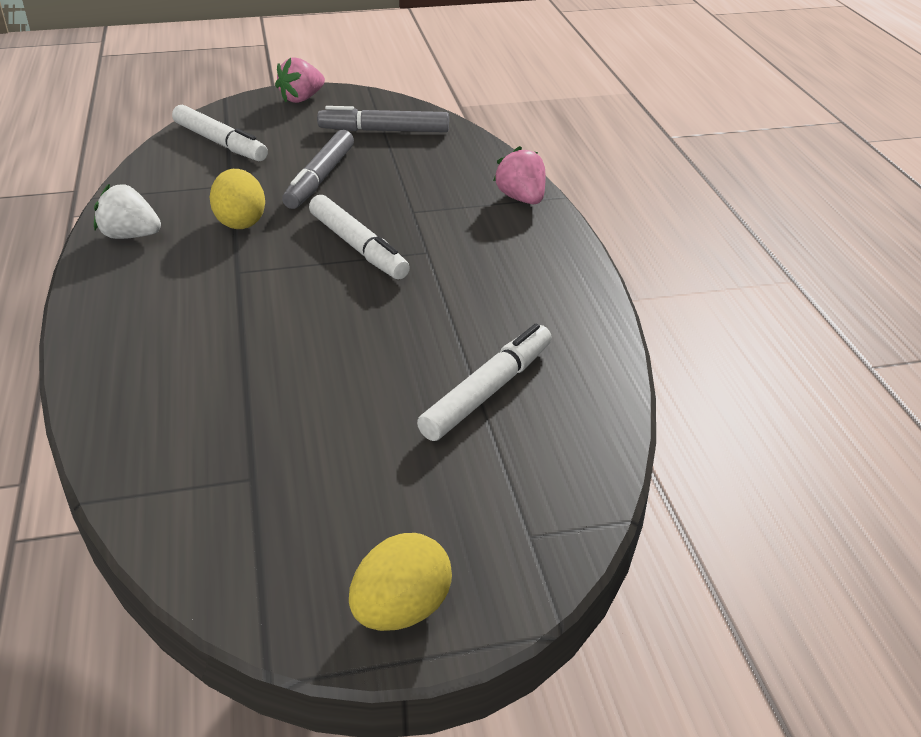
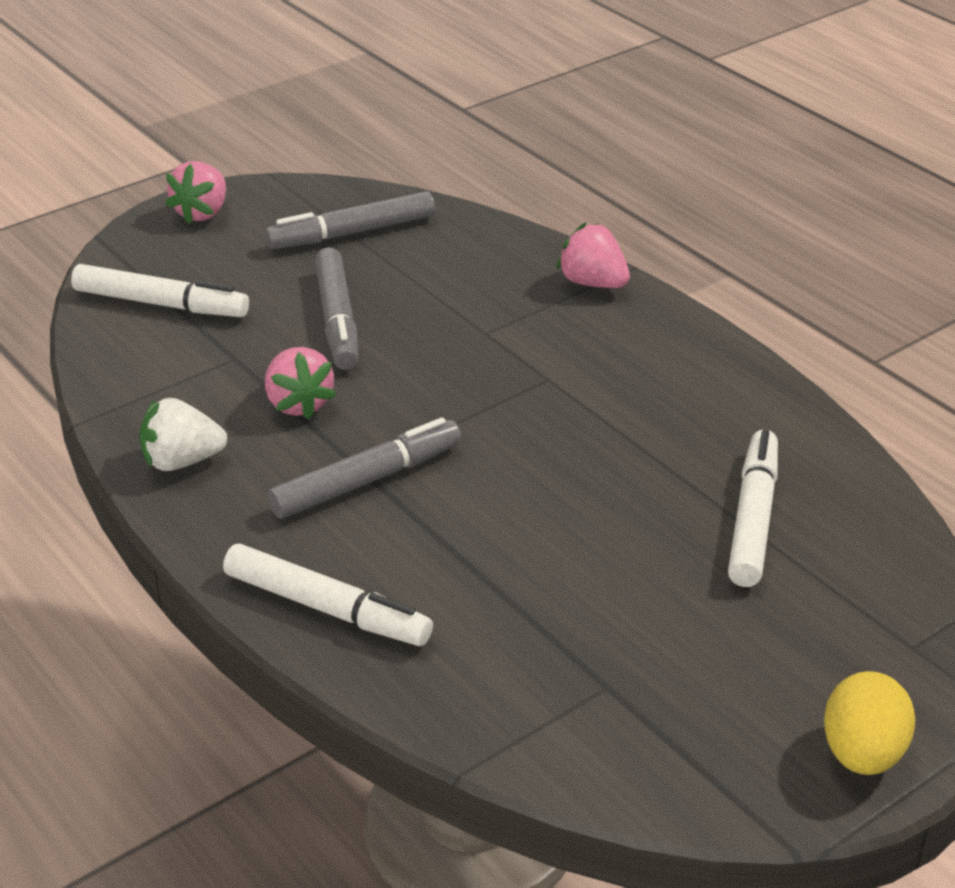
camera: 25 degrees left, 0 degrees up
yellow egg [209,169,265,229] -> pink strawberry [265,347,336,419]
white marker [309,195,410,280] -> white marker moved to [223,544,433,646]
none -> grey marker [268,417,461,518]

